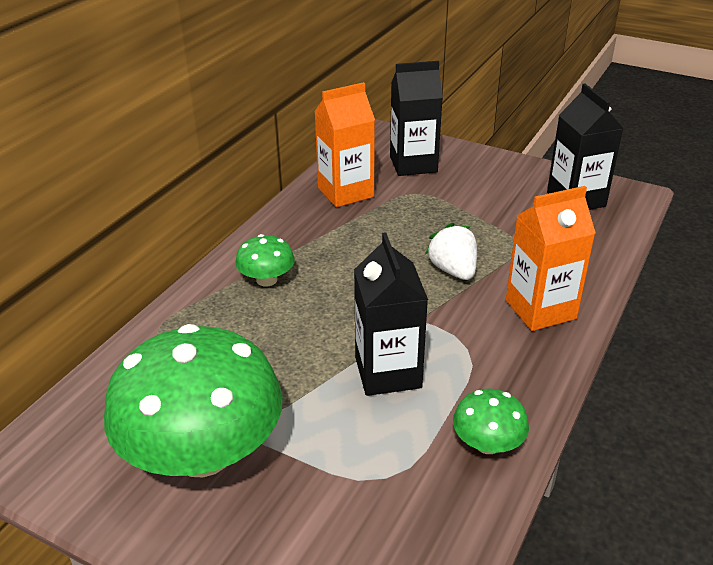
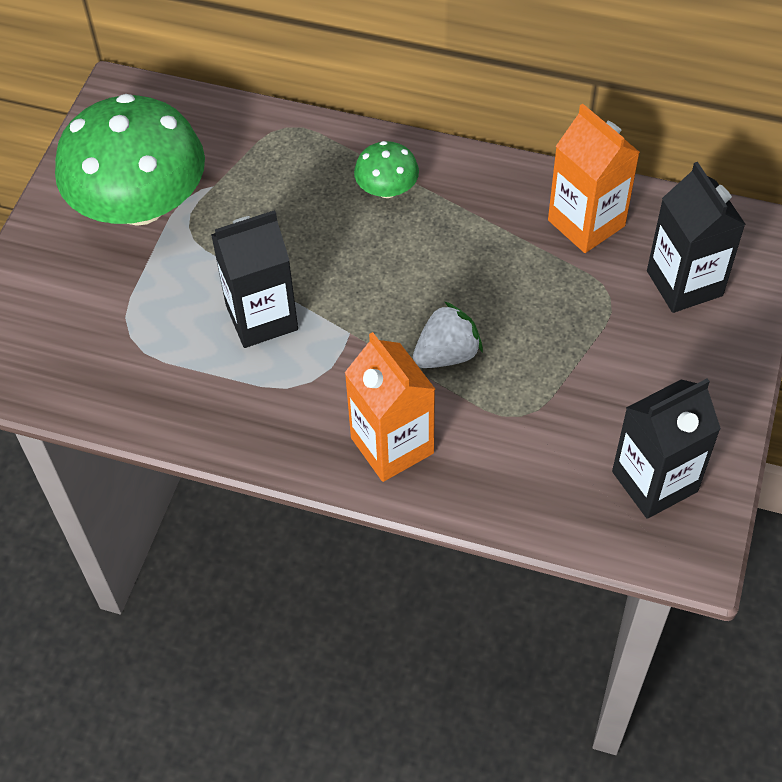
camera: 80 degrees right, 20 degrees up
green mushroom [453,389,529,454] -> none

